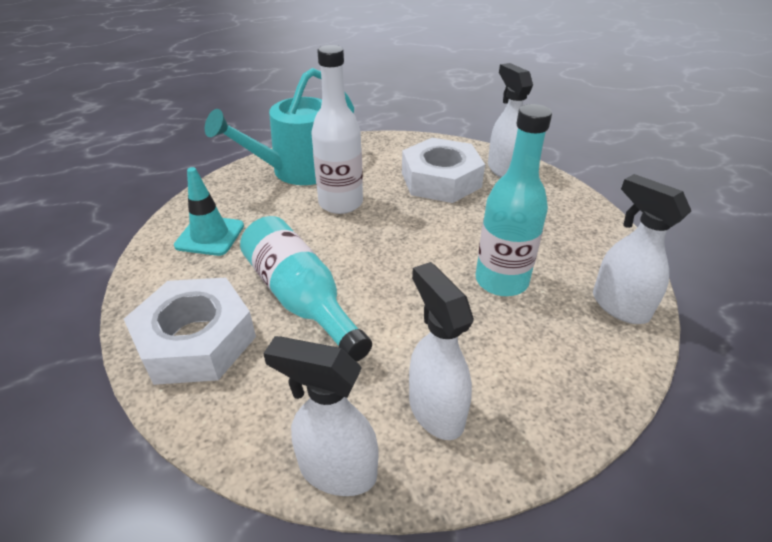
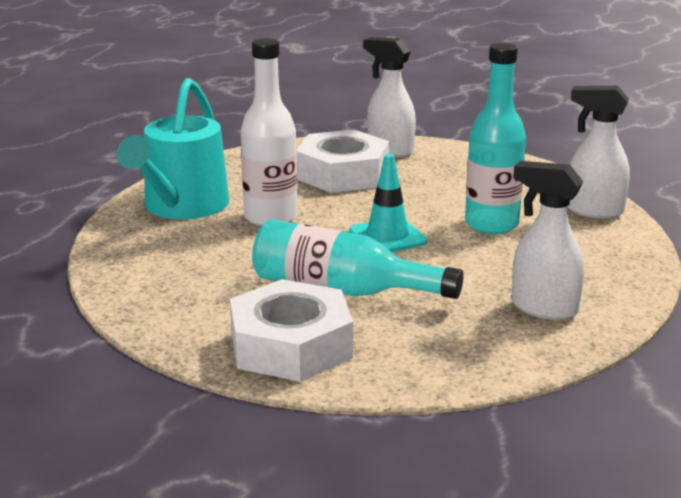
camera: 35 degrees left, 15 degrees down
turquoise traffic cone [174,167,244,256] -> turquoise traffic cone moved to [349,154,427,252]
white spray bottle [263,336,378,496] -> none

